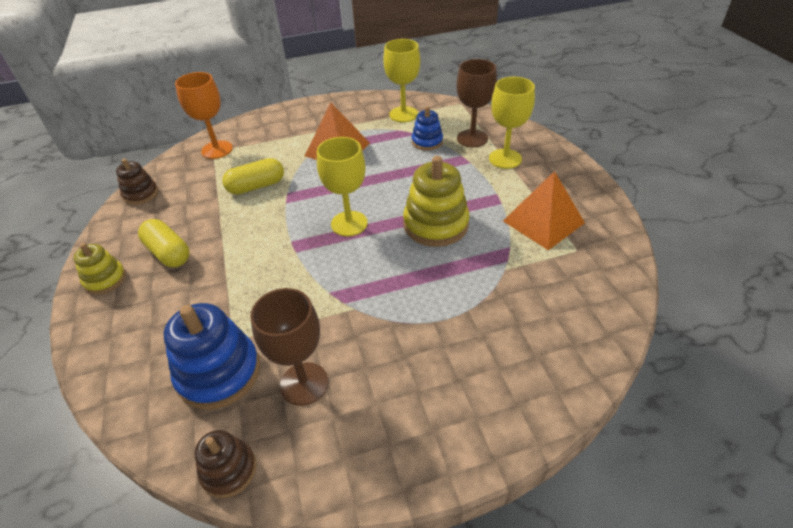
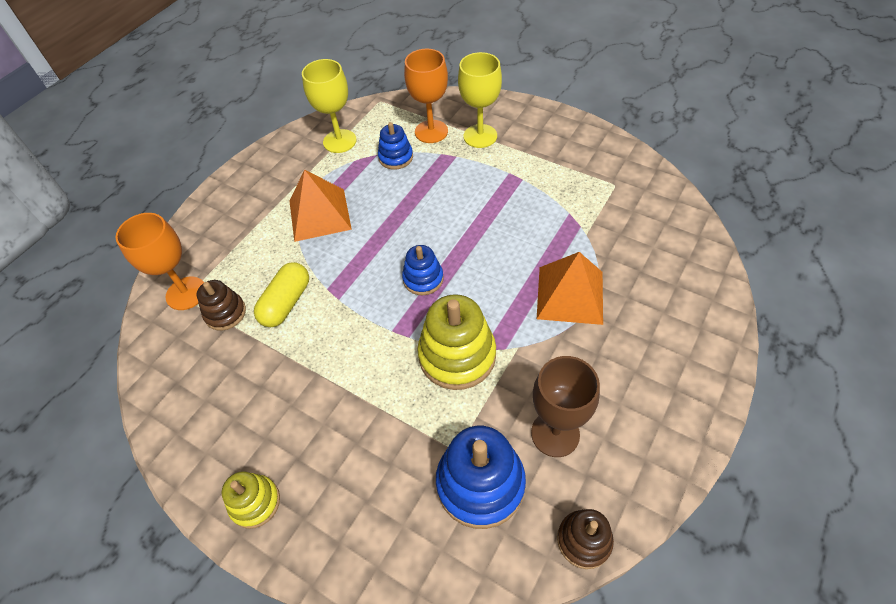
camera: 40 degrees left, 10 degrees up
brown stacking toy [116,159,158,205] -> brown stacking toy moved to [197,280,246,331]
yellow capsule [138,219,189,267] -> none
yellow goblet [317,137,368,236] -> blue stacking toy [402,245,444,295]
yellow stacking toy [403,156,470,247] -> yellow stacking toy moved to [417,294,496,390]
brown goblet [457,59,497,147] -> orange goblet [404,49,448,143]
orange pyramid [503,171,585,250] -> orange pyramid moved to [537,252,603,325]

